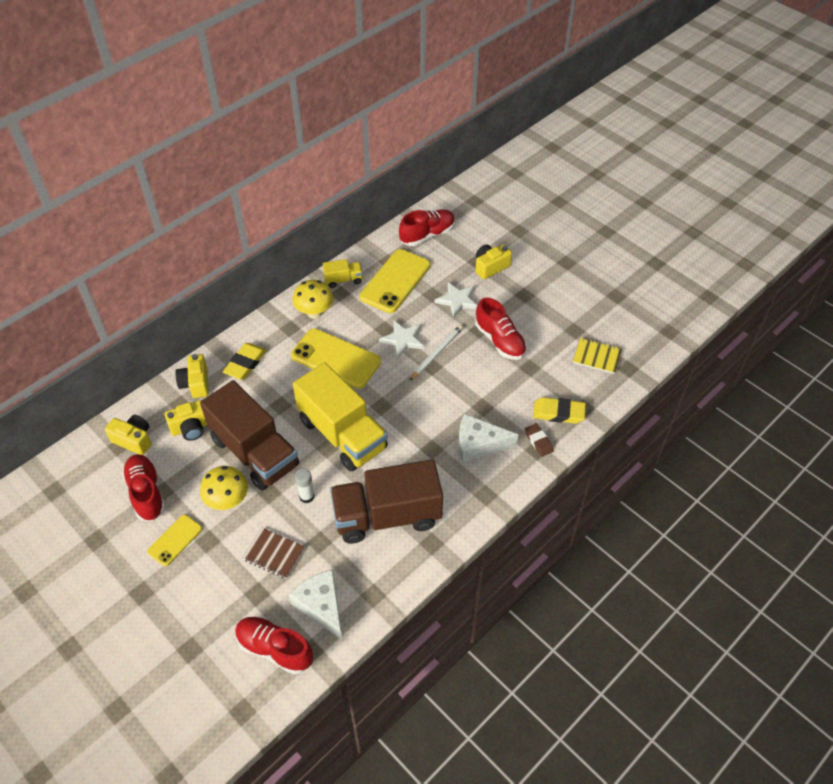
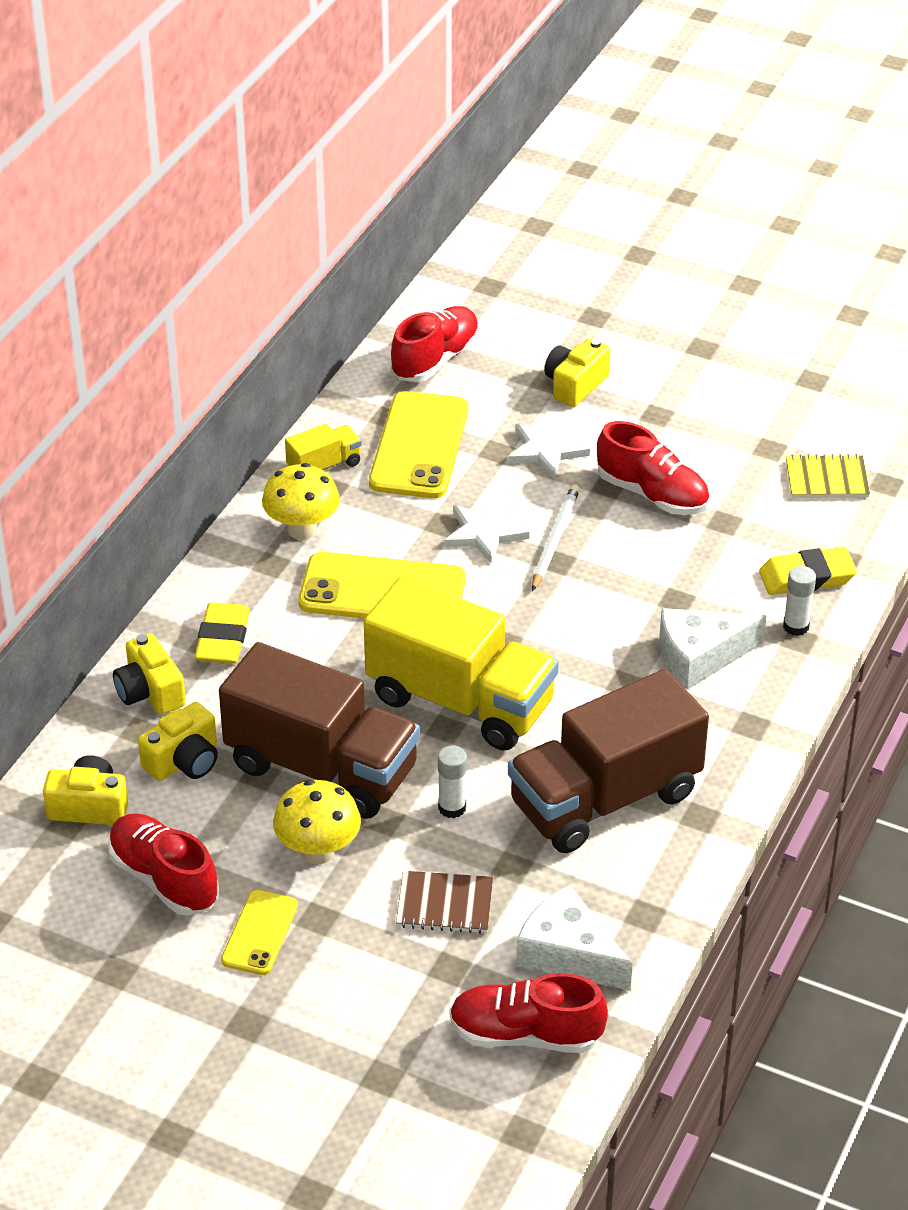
camera: 20 degrees left, 10 degrees down
brown eraser [525,423,554,457] -> white glue stick [783,566,816,636]

